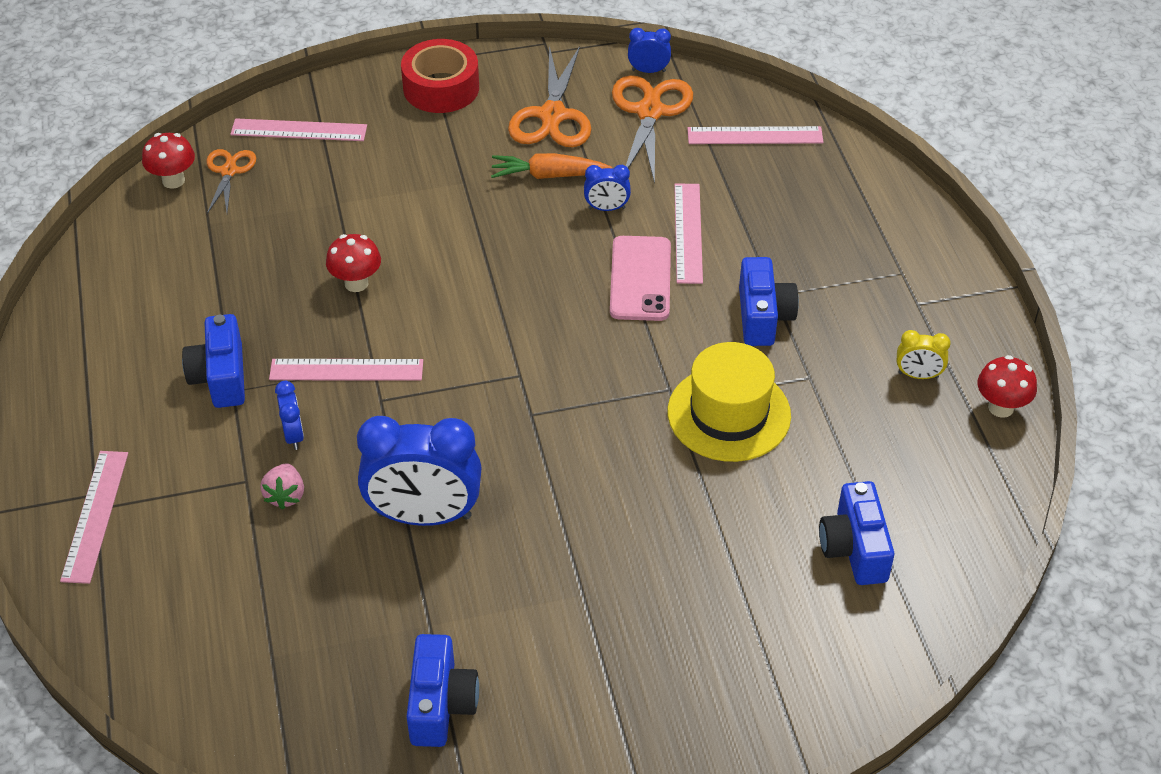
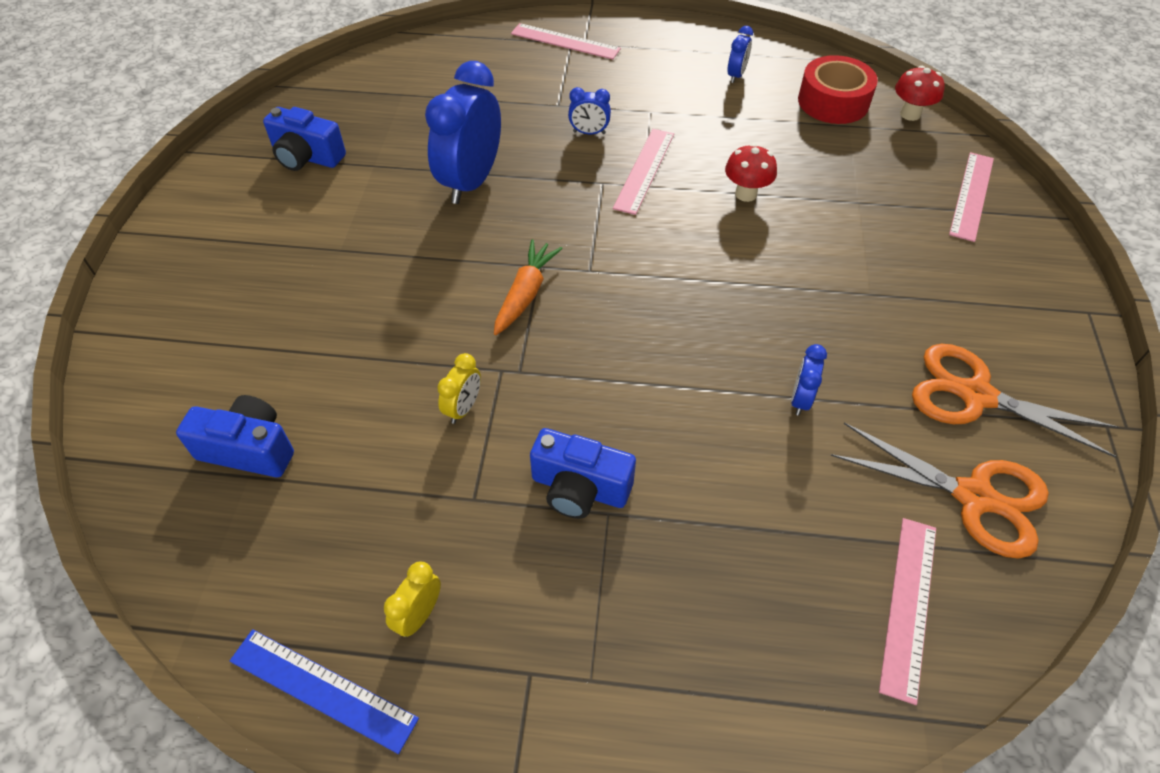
camera: 110 degrees right, 5 degrees up
blue camera [182,314,245,408] -> none
orange scissors [206,149,256,214] -> none
pink strawberry [260,463,304,509] -> none
red tape [401,39,479,113] -> red tape moved to [798,55,878,124]
orange carrot [491,153,612,179] -> orange carrot moved to [494,239,563,335]
pink phone [610,236,671,321] -> none
blue clock [628,28,671,73] -> blue clock moved to [727,26,753,83]
yellow hat [668,342,791,462] -> yellow clock [437,353,481,424]
pink ruler [674,184,703,284] -> none
red mushroom [978,355,1037,418] -> blue ruler [230,629,419,754]

